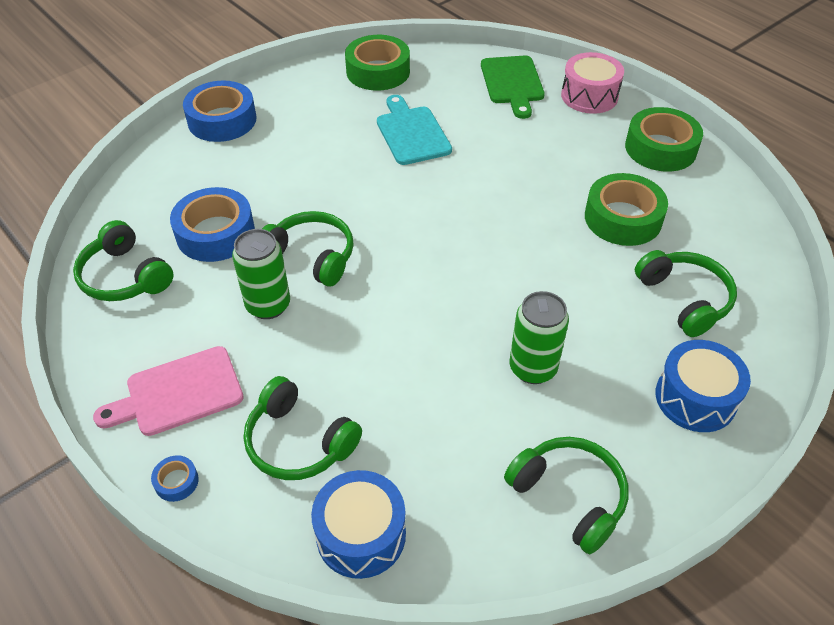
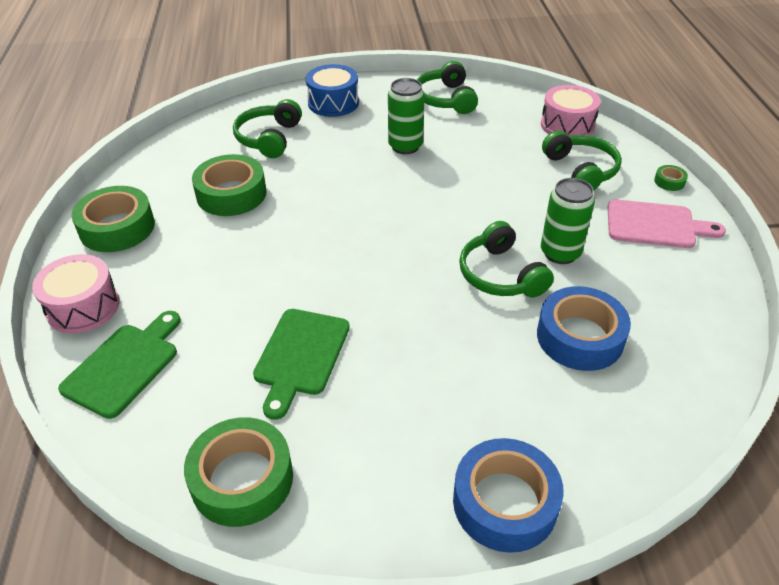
camera: 145 degrees left, 5 degrees down
green headphones [73,220,173,301] -> none
blue tape [151,455,199,502] -> green tape [654,165,688,191]
blue drum [311,470,406,579] -> pink drum [541,85,601,136]
turquoise cutting board [377,95,452,165] -> green cutting board [253,309,350,420]

